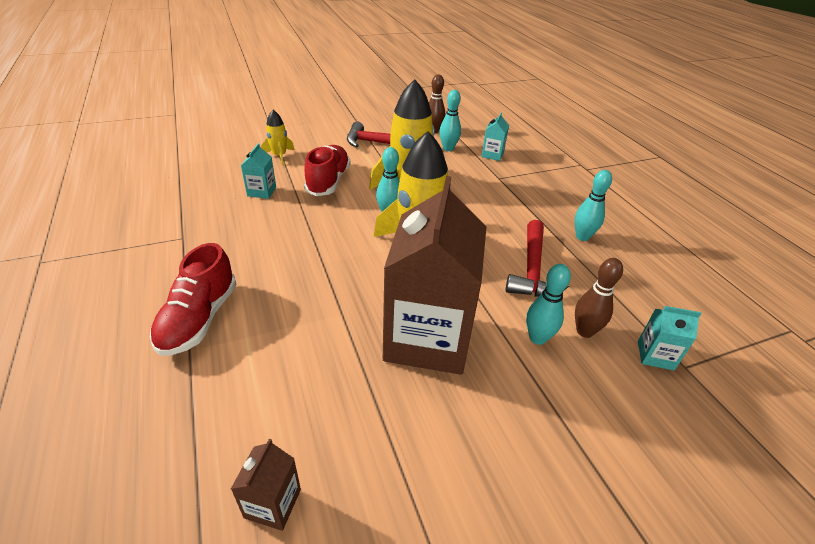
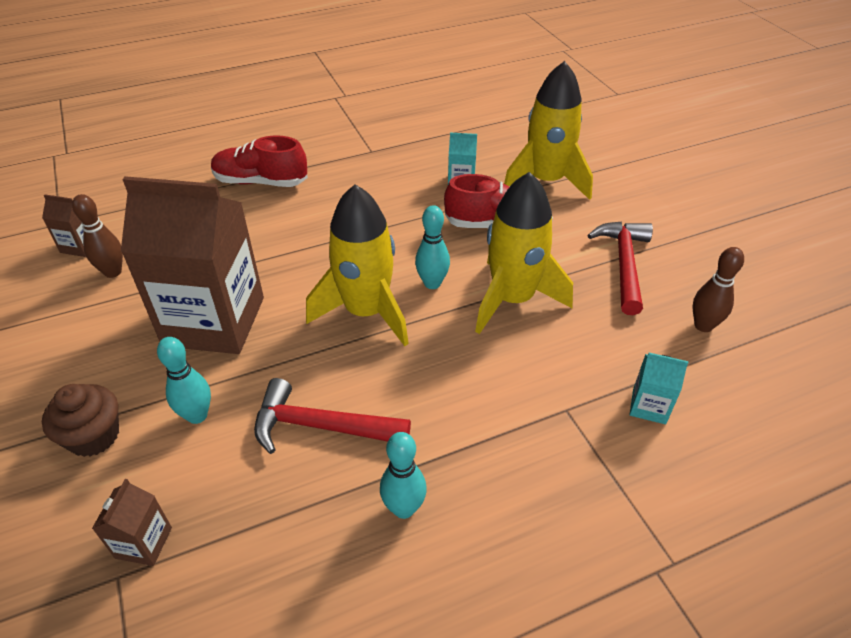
camera: 90 degrees right, 5 degrees up
yellow rocket [261,110,295,166] -> yellow rocket [504,61,593,200], size x2.01
turquoise bowling pin [439,90,461,151] -> none
brown bowling pin [575,258,623,338] -> brown bowling pin moved to [72,194,123,278]
turquoise carton [638,306,702,370] -> brown carton [92,479,172,566]
none -> brown cupcake [42,384,119,457]

